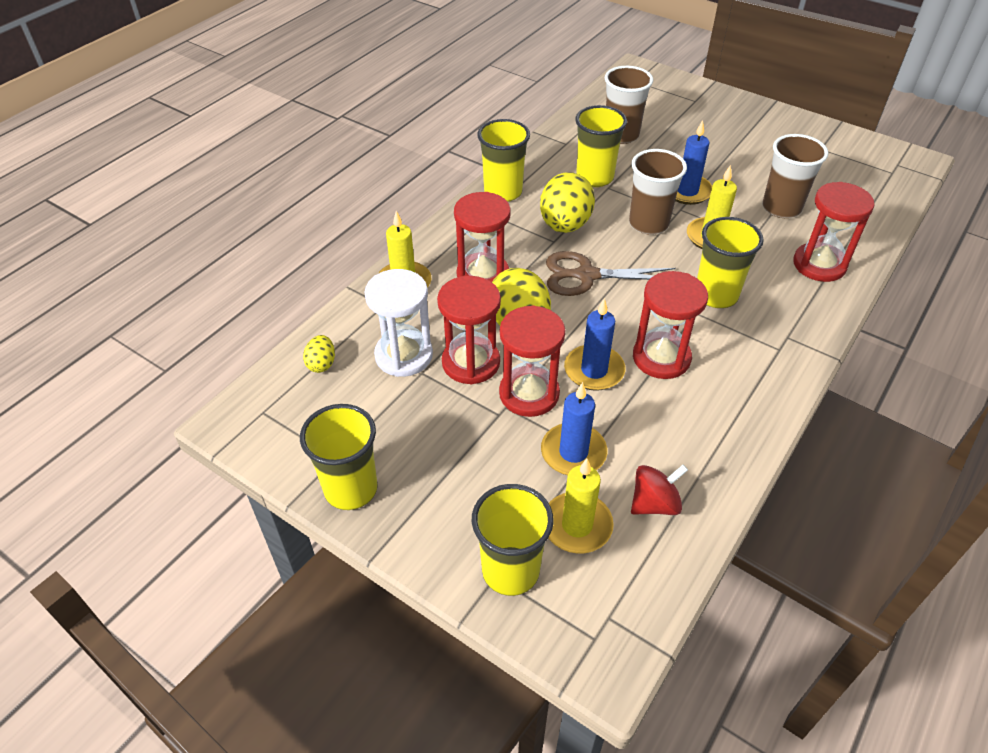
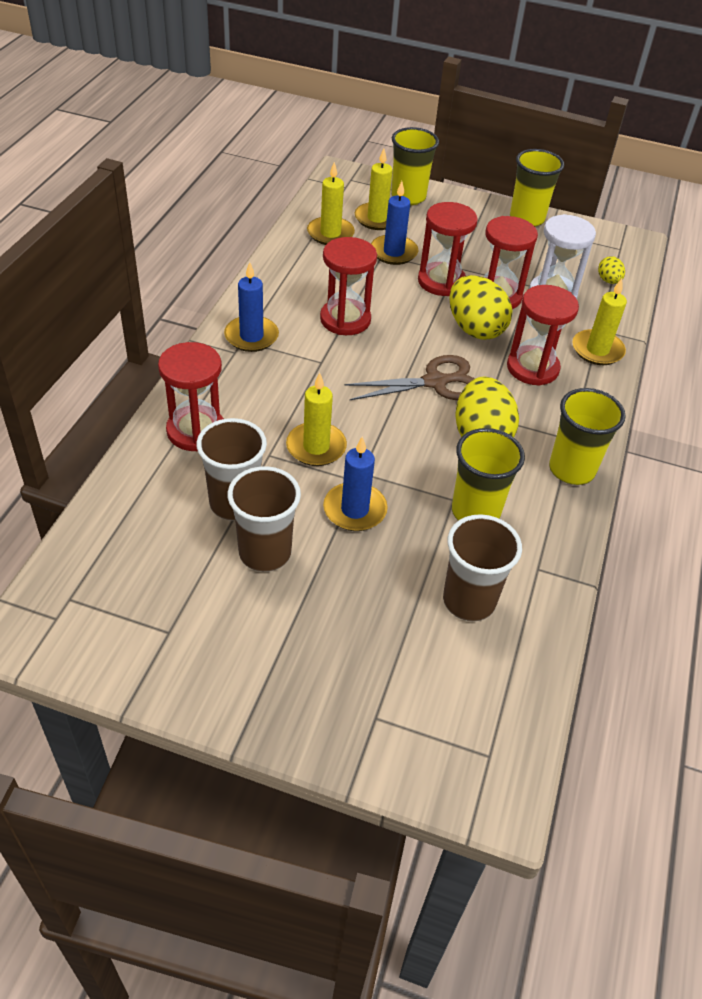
camera: 160 degrees right, 0 degrees up
blue candle [564,298,625,391] -> blue candle moved to [224,262,279,352]
brown cup [629,149,687,235] -> brown cup moved to [228,466,301,572]
red spinning top [631,465,688,515] -> yellow candle [307,162,355,245]
yellow cup [697,217,764,308] -> none

